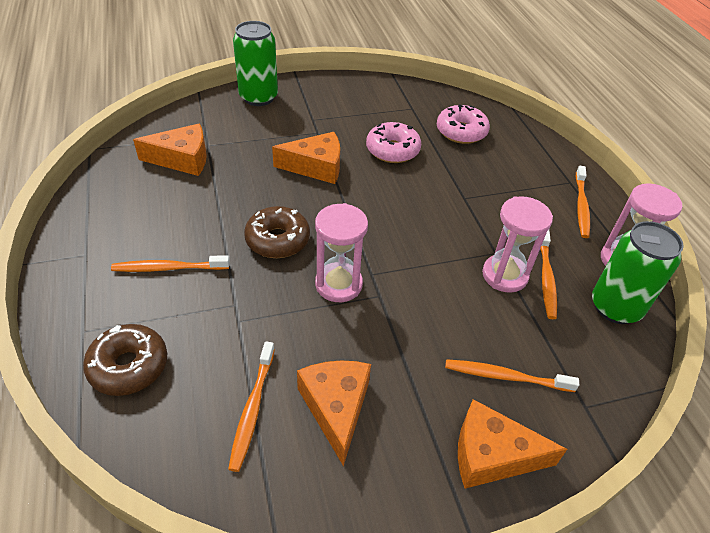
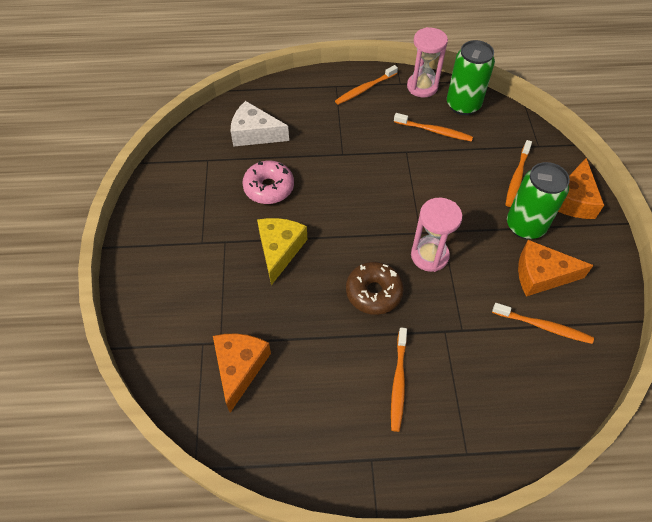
camera: 75 degrees left, 10 degrees up
brown donut [83,324,167,396] -> none
green can [233,21,278,106] -> green can moved to [507,162,570,239]
orange cheese [272,132,340,184] -> yellow cheese [257,218,307,285]
pink donut [437,104,490,144] -> white cheese [231,101,289,147]
pink hourglass [482,196,553,293] -> none
orange toothbrush [576,165,590,238] -> orange toothbrush turned 120 degrees clockwise [335,65,398,105]

